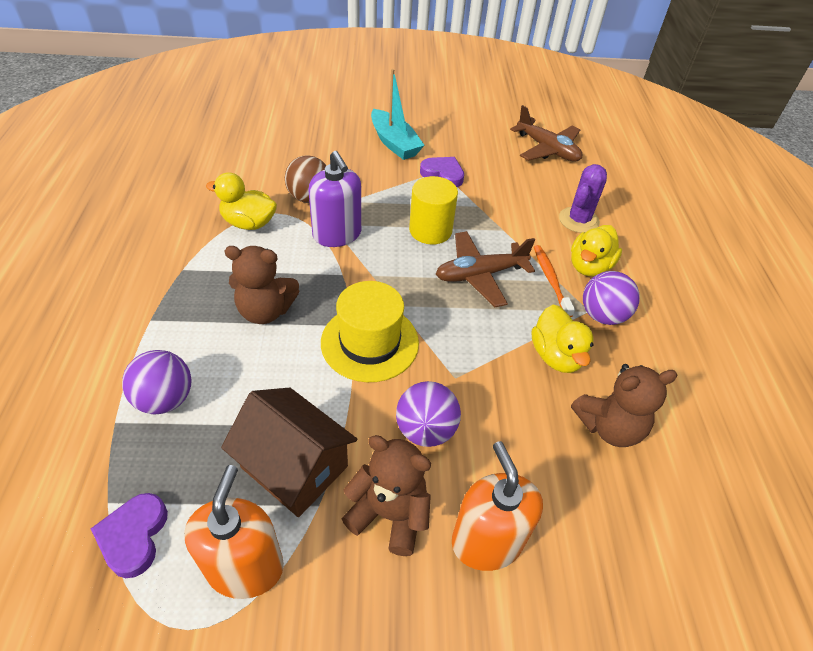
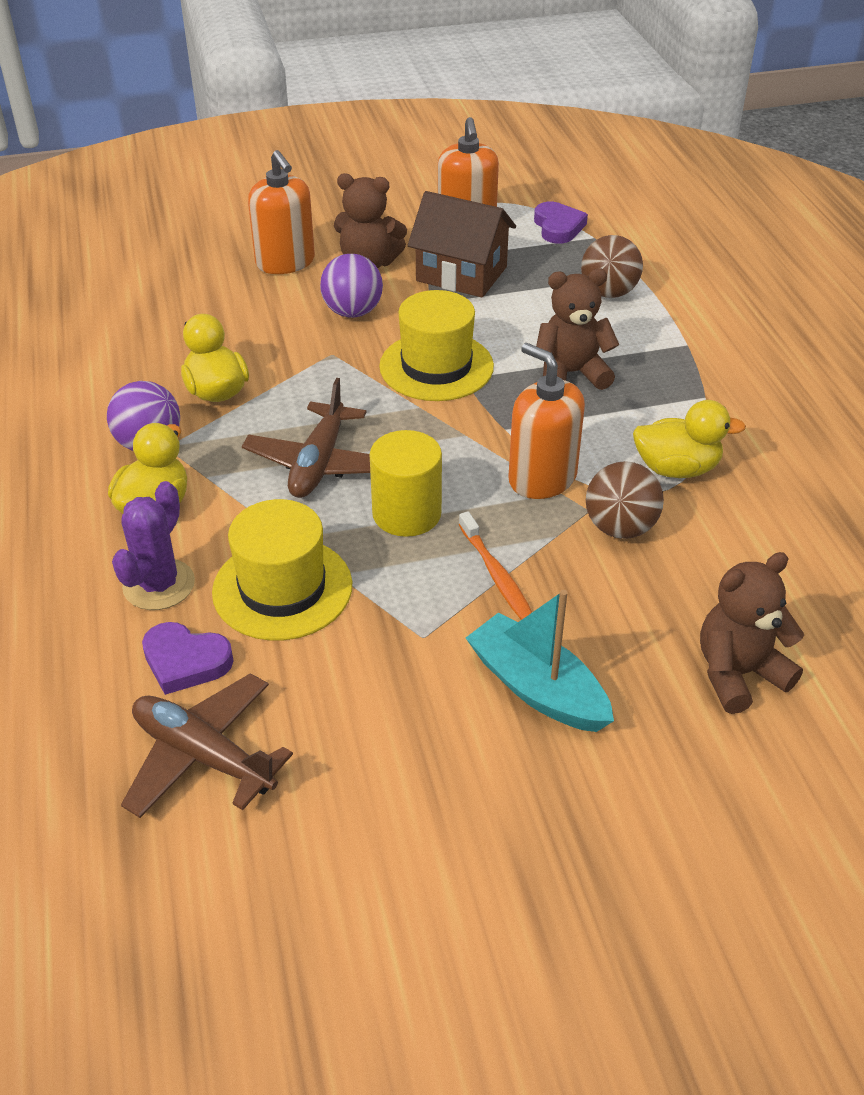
camera: 170 degrees right, 5 degrees down
purple ball [122,350,192,414] -> brown ball [581,235,643,298]
purple soap dispenser [309,151,361,247] -> orange soap dispenser [508,343,585,499]
purple heart [420,157,464,187] -> purple heart moved to [142,622,233,695]
brown plane [436,231,535,307] -> brown plane turned 135 degrees clockwise [242,378,370,498]
orange toothbrush [534,245,575,317] -> orange toothbrush moved to [459,511,532,620]
brown teddy bear [571,364,678,447] -> brown teddy bear moved to [700,552,804,714]
none -> yellow hat [212,499,352,641]

